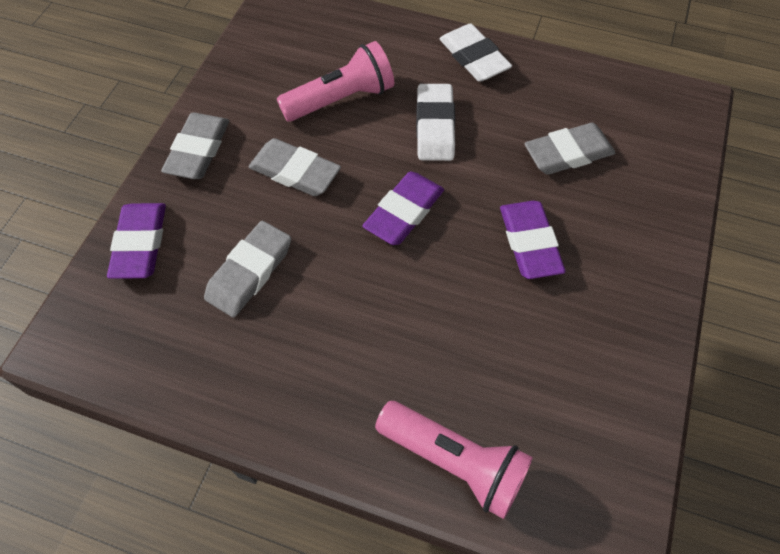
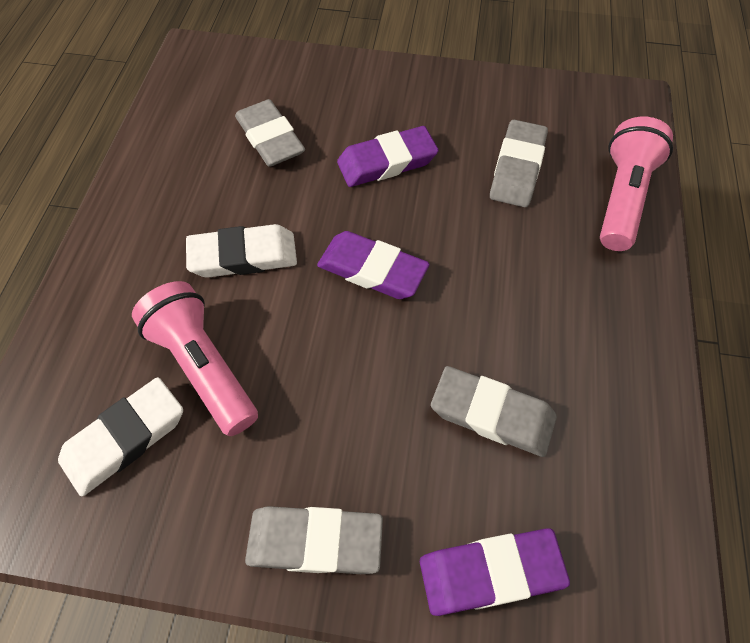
camera: 100 degrees left, 0 degrees up
grey eraser [248,138,341,196] -> grey eraser moved to [490,120,548,207]
white eraser [439,23,512,82] -> white eraser moved to [58,377,183,496]

